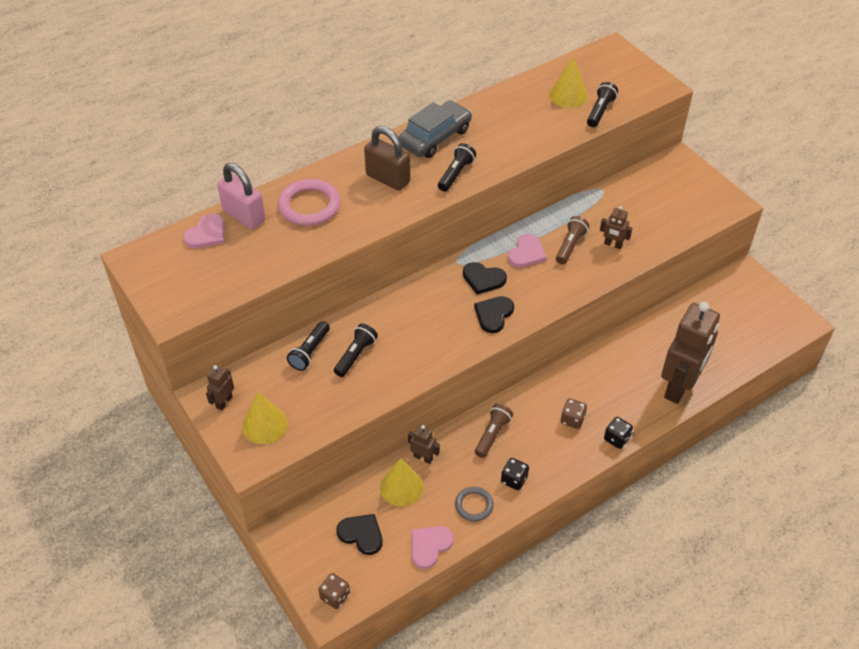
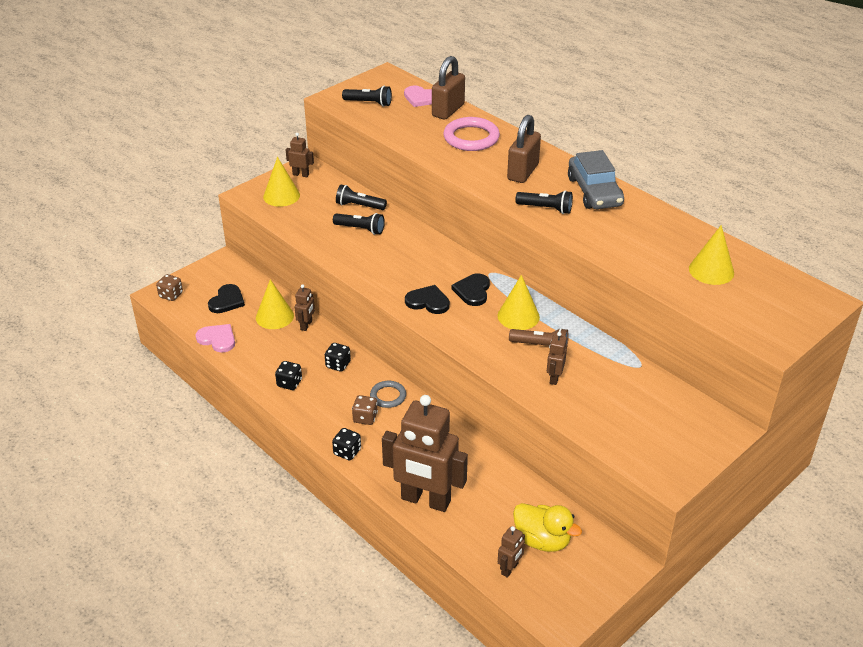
camera: 80 degrees right, 10 degrees down
pink padlock [217,163,265,229] -> brown padlock [432,56,465,120]
grey car [398,100,472,158] -> grey car turned 45 degrees clockwise [568,150,624,209]
grey ring [455,487,494,522] -> grey ring moved to [370,381,406,408]
brown flashlight [475,404,513,458] -> black dice [325,343,351,372]
pink heart [508,234,547,268] -> yellow cone [497,275,540,330]
black flashlight [587,82,618,127] -> black flashlight moved to [342,86,392,107]
none -> brown robot [498,526,525,578]
none -> yellow duck [513,503,582,552]

